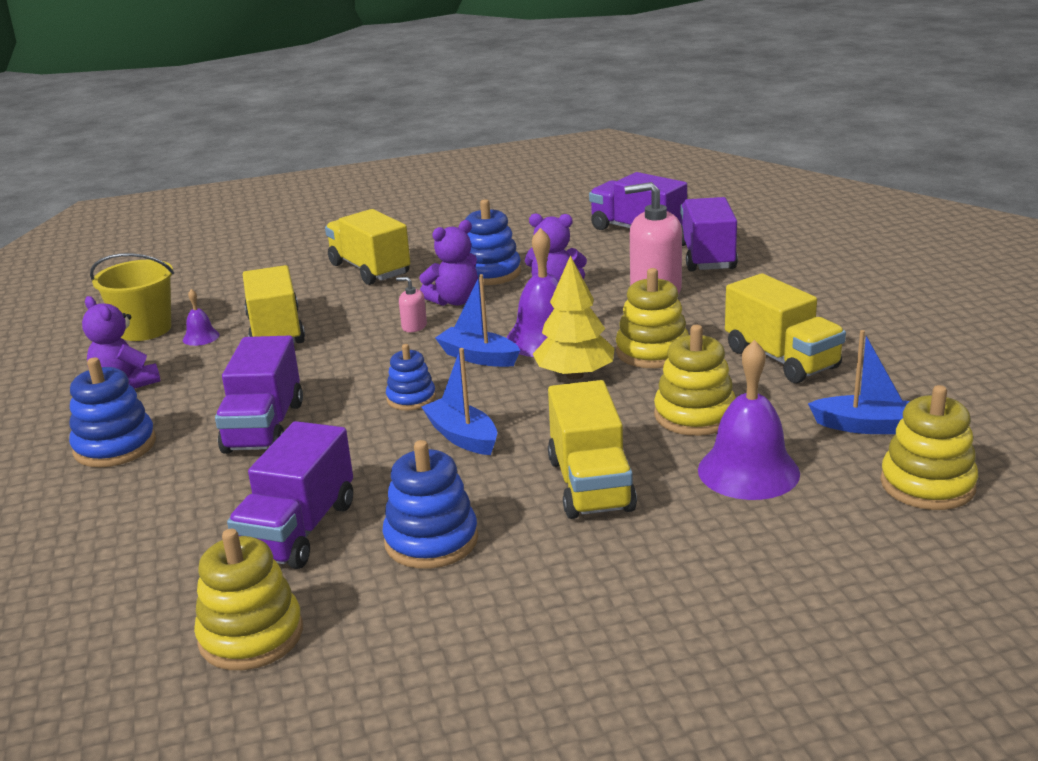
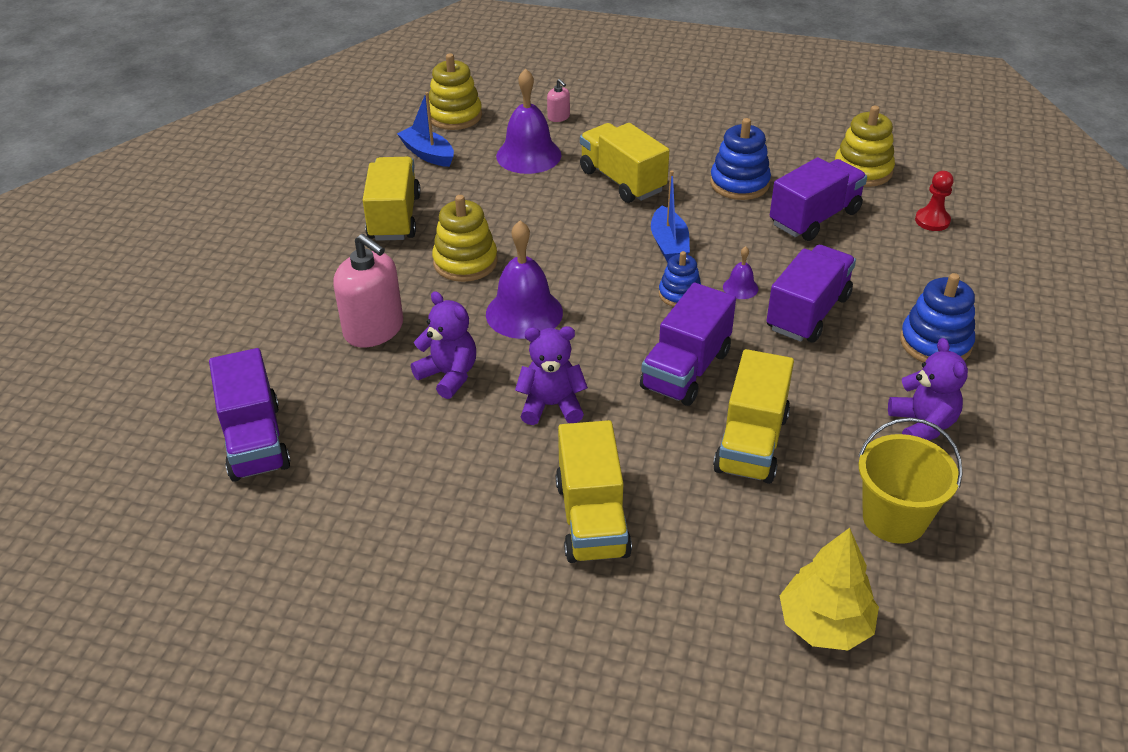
camera: 150 degrees left, 15 degrees up
purple bell [183,289,220,346] -> purple bell moved to [723,246,758,299]
pink soap dispenser [396,277,427,332] -> pink soap dispenser moved to [547,79,570,122]
blue boat [435,274,520,367] -> none
blue stacking toy [465,199,521,285] -> none
yellow tree [533,255,615,380] -> yellow tree moved to [780,528,879,650]
yellow truck [548,380,637,519] -> yellow truck turned 60 degrees counterclockwise [580,123,669,203]
yellow stacking toy [654,325,736,436] -> none
purple truck [680,197,738,271] -> purple truck moved to [640,283,736,406]
none -> red pawn [915,171,954,231]

